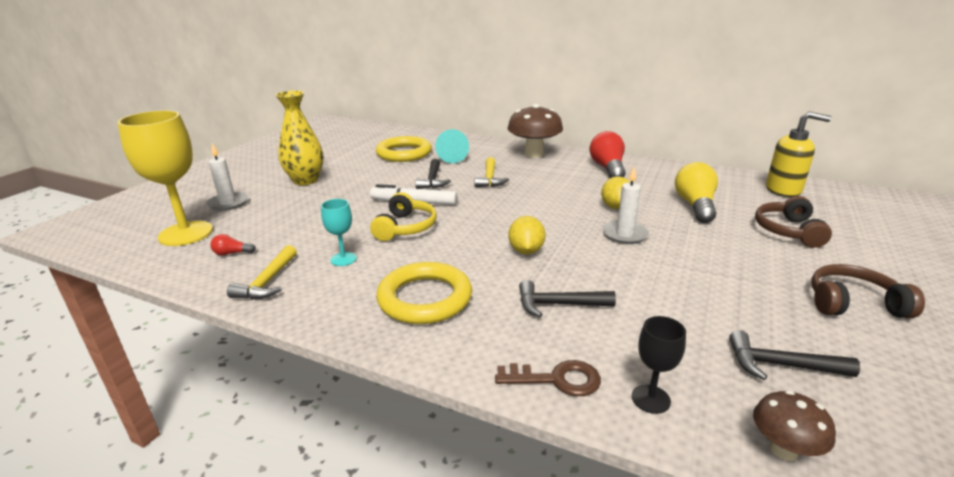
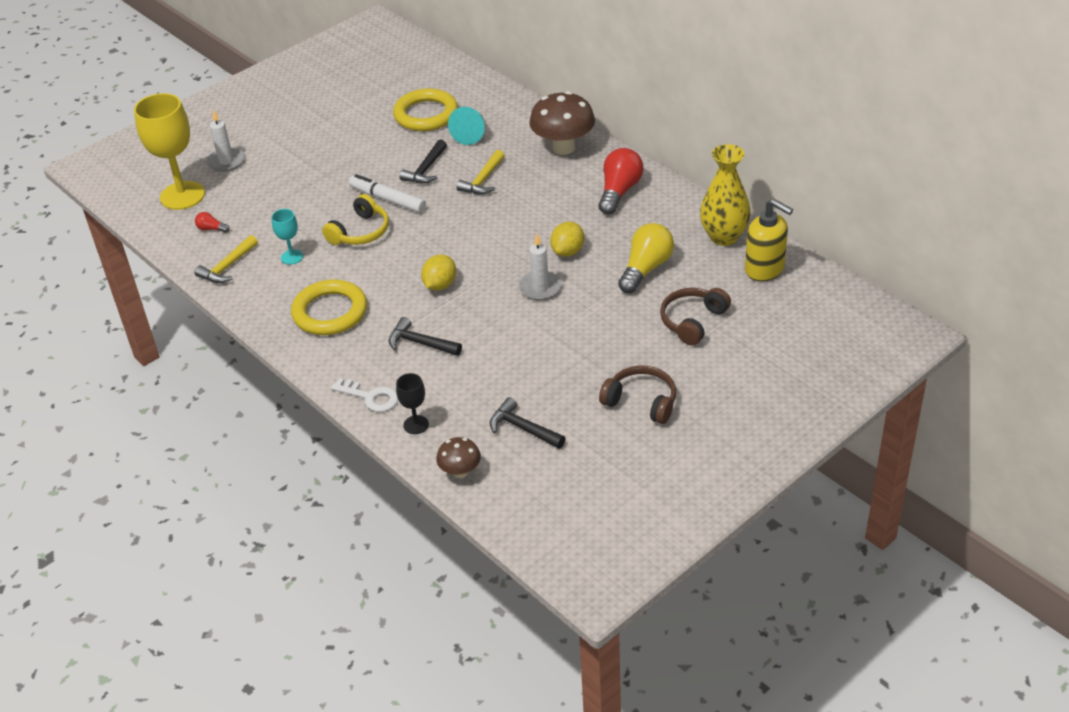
camera: 25 degrees right, 15 degrees up
yellow vase [275,90,324,185] -> yellow vase moved to [700,144,751,246]
brown key [495,360,601,396] -> white key [331,378,398,412]

